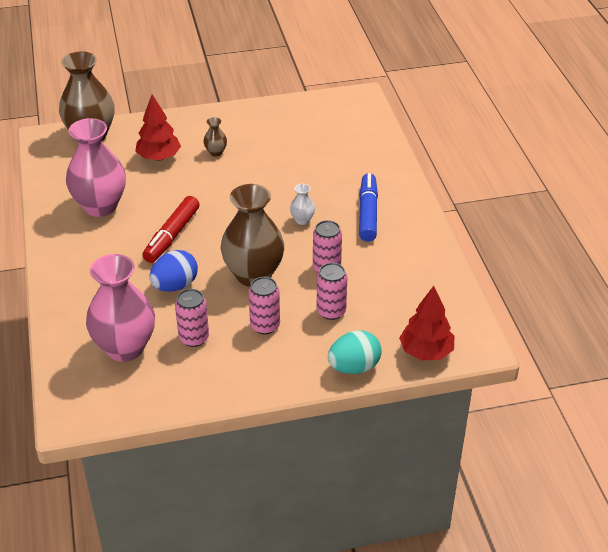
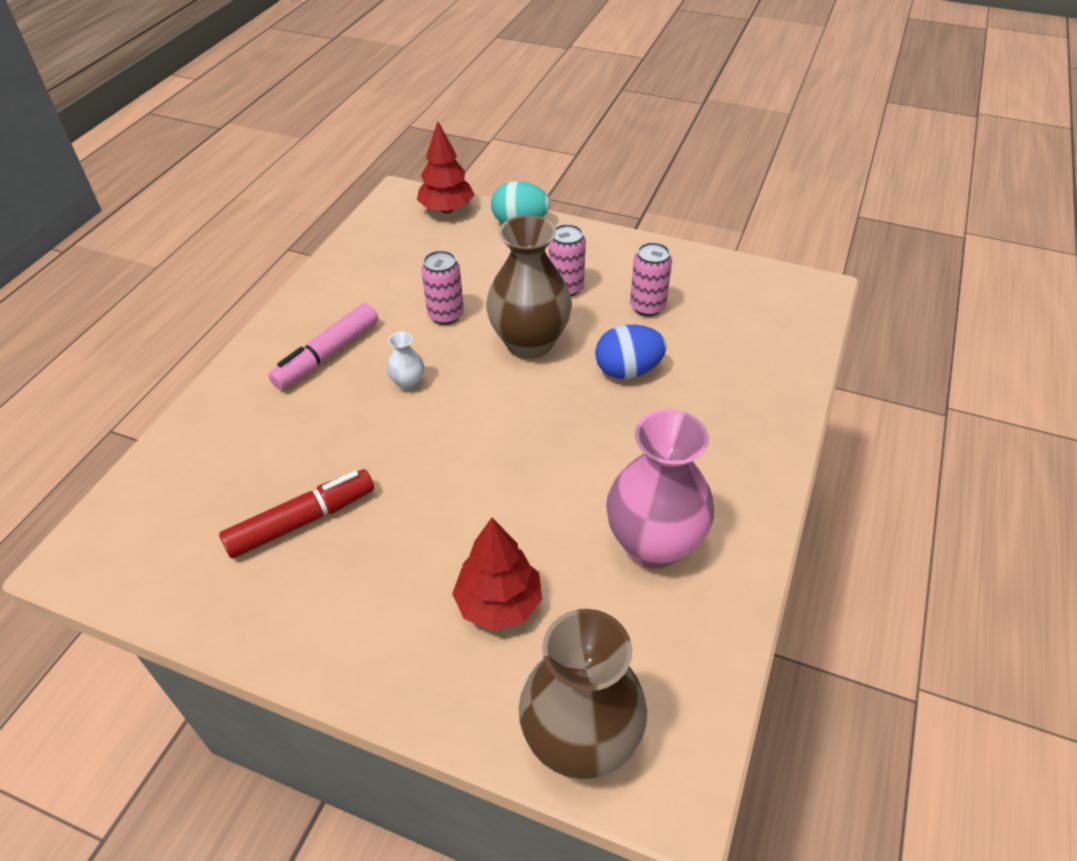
camera: 145 degrees left, 5 degrees up
pink vase [86,254,155,362] -> none
red marker [142,196,200,263] -> red marker moved to [219,469,374,559]
brown vase [203,117,227,157] -> none
pink can [317,263,347,320] -> none
blue marker [359,173,378,242] -> pink marker [268,303,378,390]

